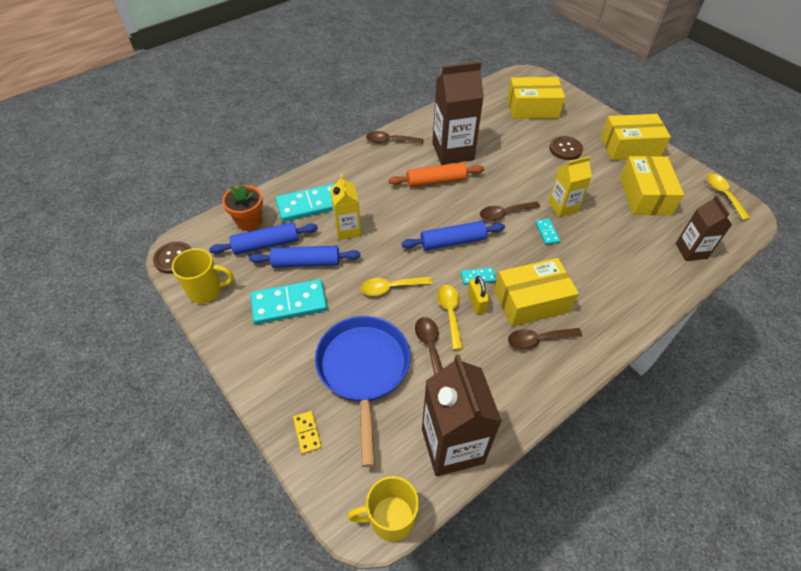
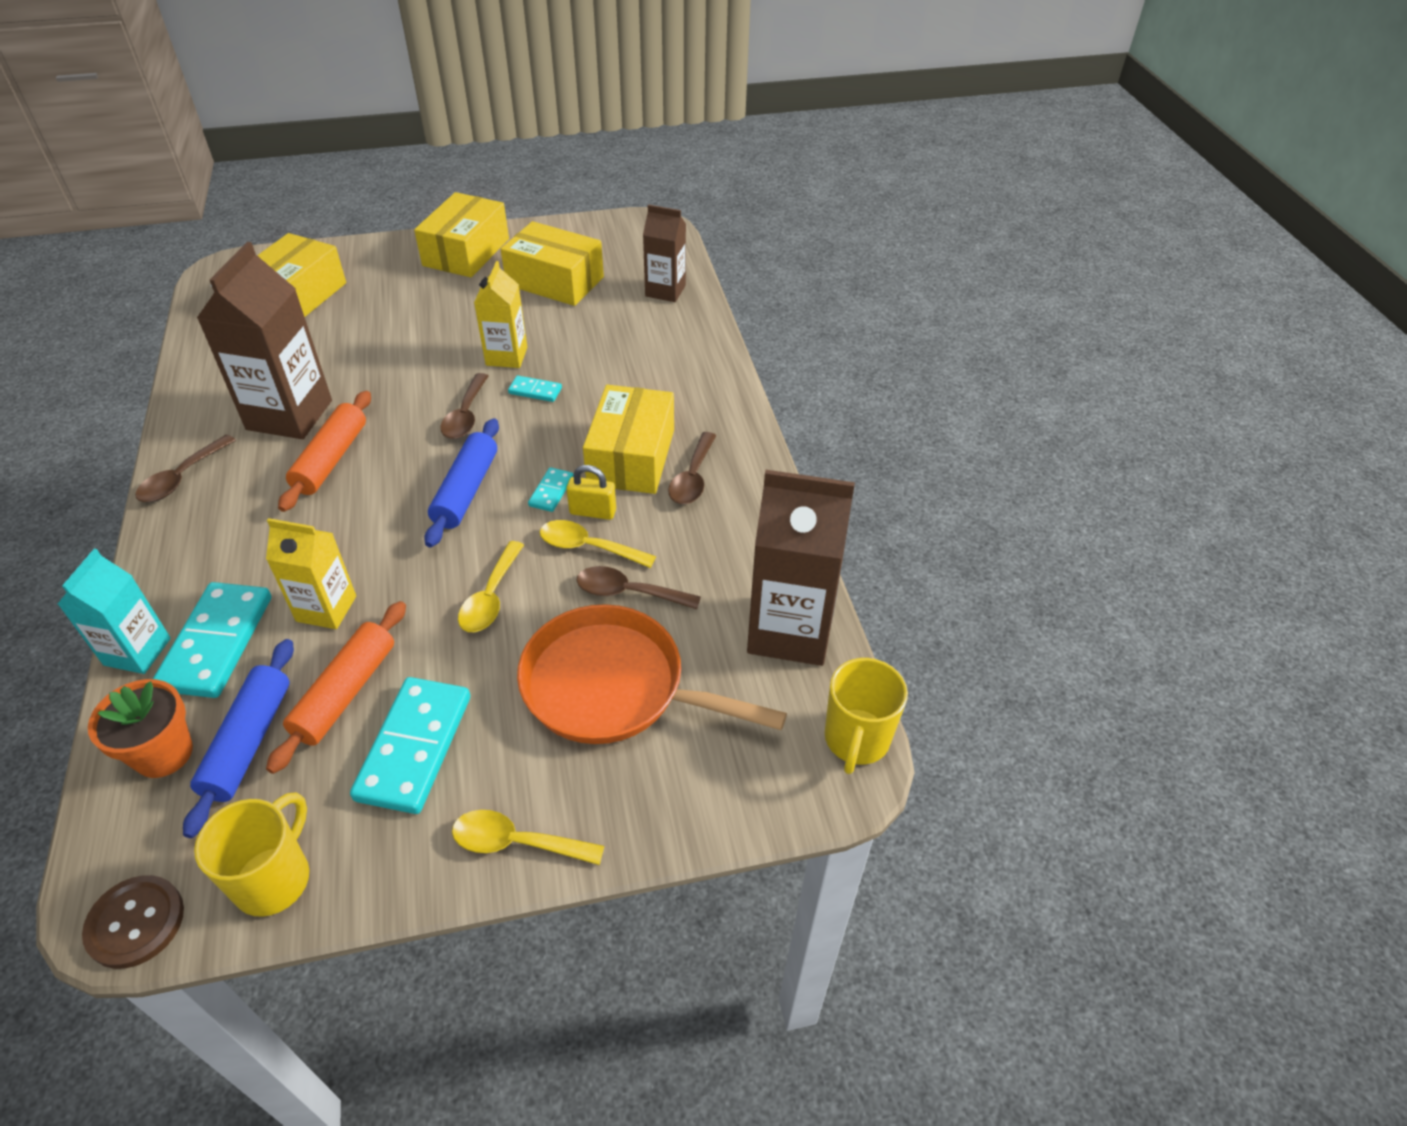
camera: 65 degrees left, 5 degrees down
blue rolling pin [249,246,360,268] -> orange rolling pin [266,601,406,774]
yellow domino [293,411,322,454] -> none
blue pan [315,316,410,467] -> orange pan [517,604,787,744]
brown button [549,136,583,160] -> none
yellow spoon [707,174,750,220] -> yellow spoon moved to [452,810,604,865]
none -> turquoise carton [58,549,171,674]

